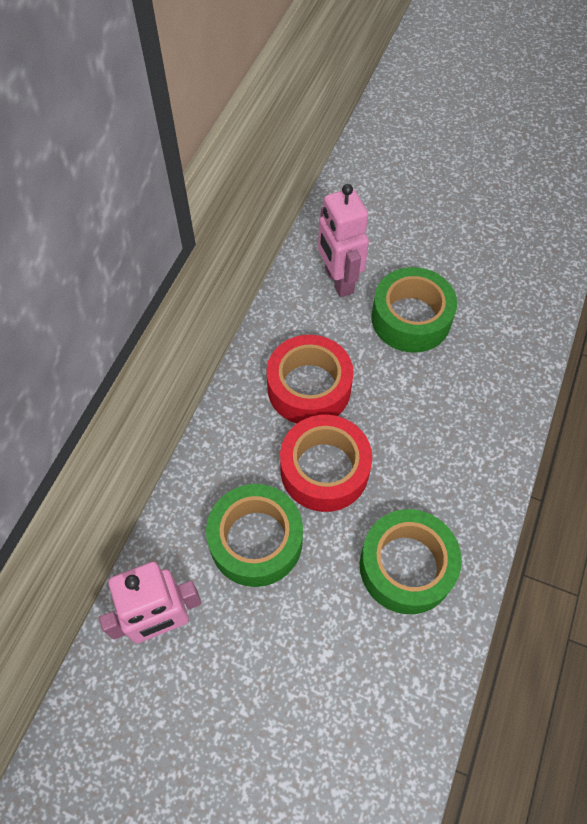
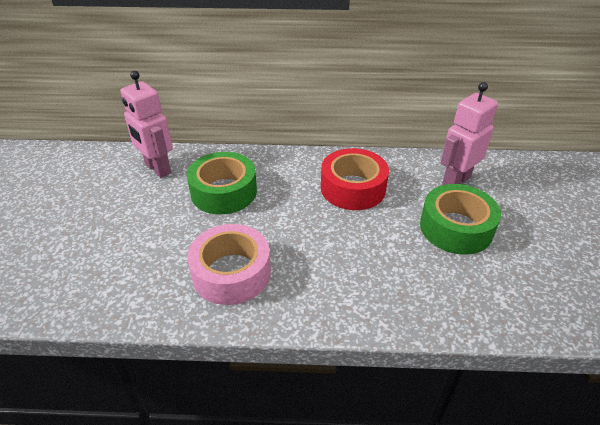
camera: 70 degrees right, 20 degrees down
red tape [280,415,372,512] -> none
green tape [360,509,462,614] -> pink tape [187,224,271,305]

